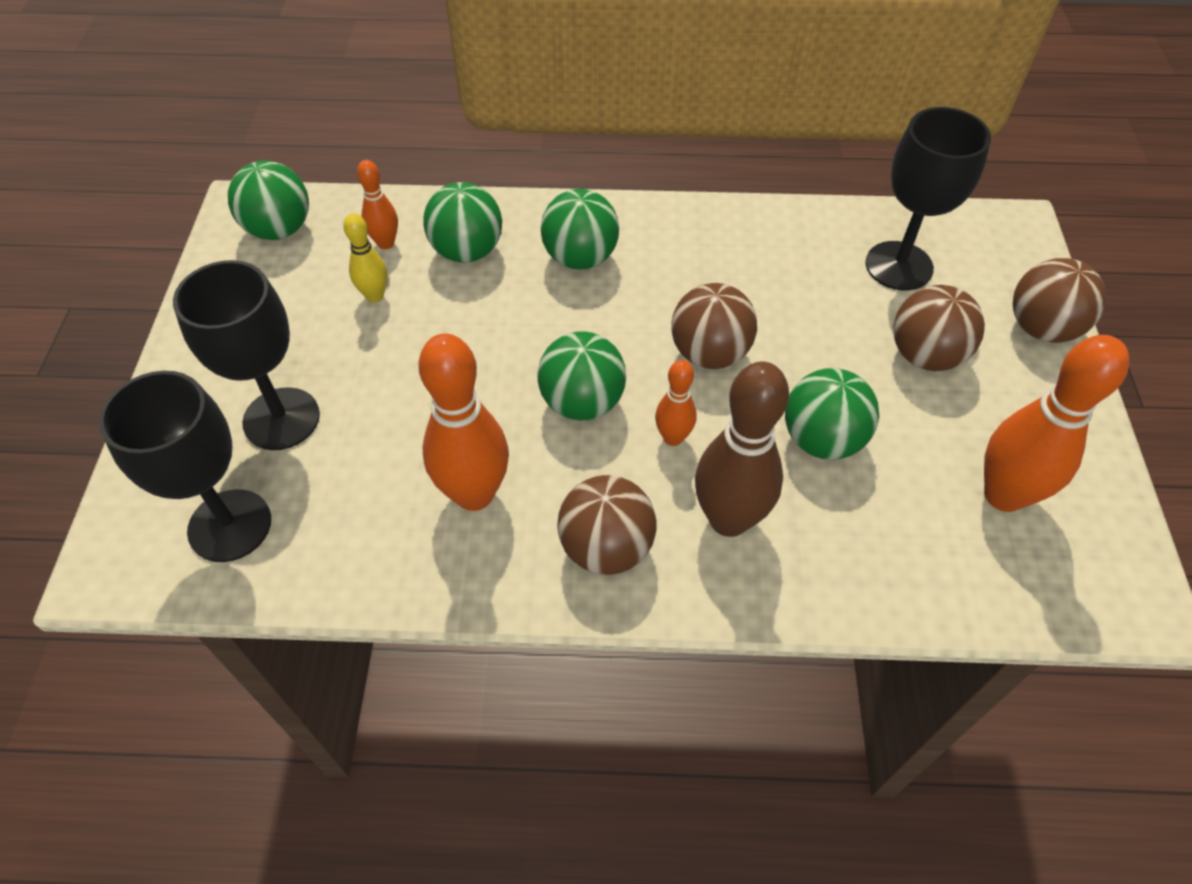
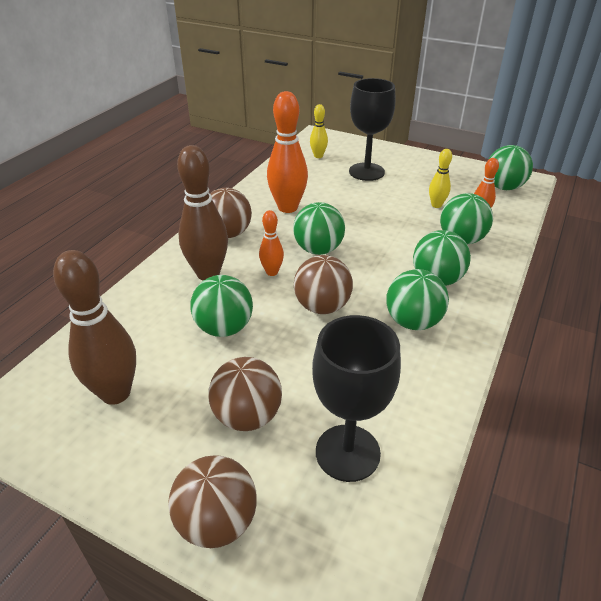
camera: 115 degrees right, 15 degrees down
black goblet [99,371,271,562] -> yellow bowling pin [310,104,328,158]
orange bowling pin [984,335,1129,512] -> brown bowling pin [53,250,136,405]
none -> green ball [386,269,449,330]

